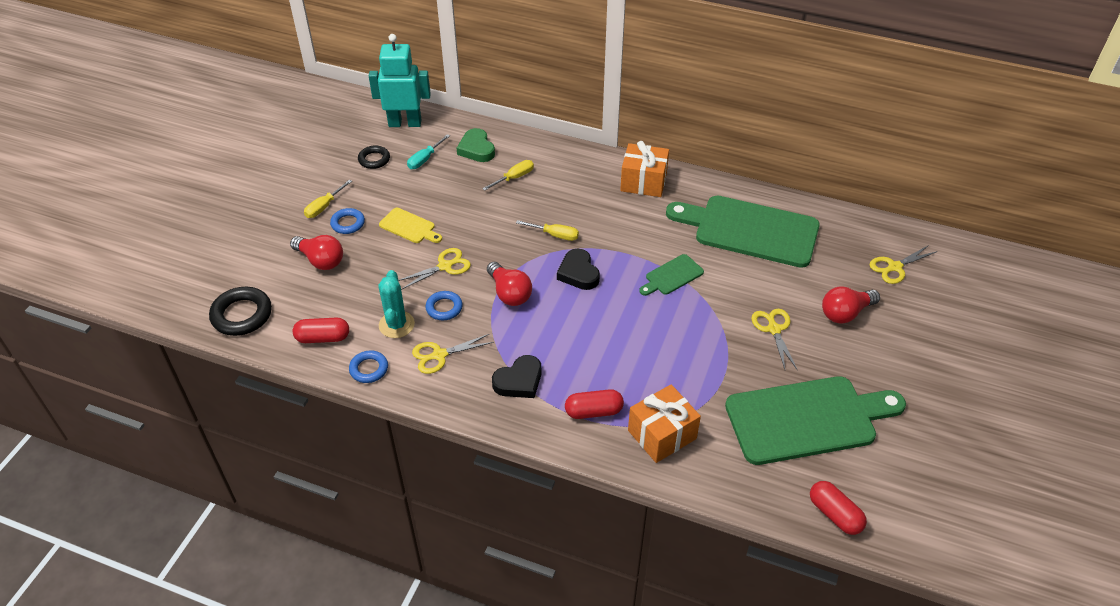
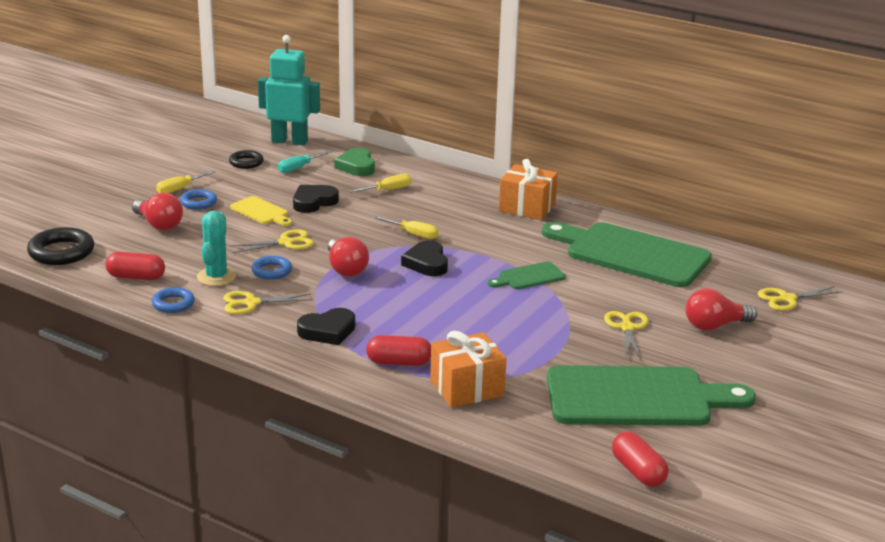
camera: 10 degrees right, 20 degrees down
none -> black heart [293,185,339,213]

